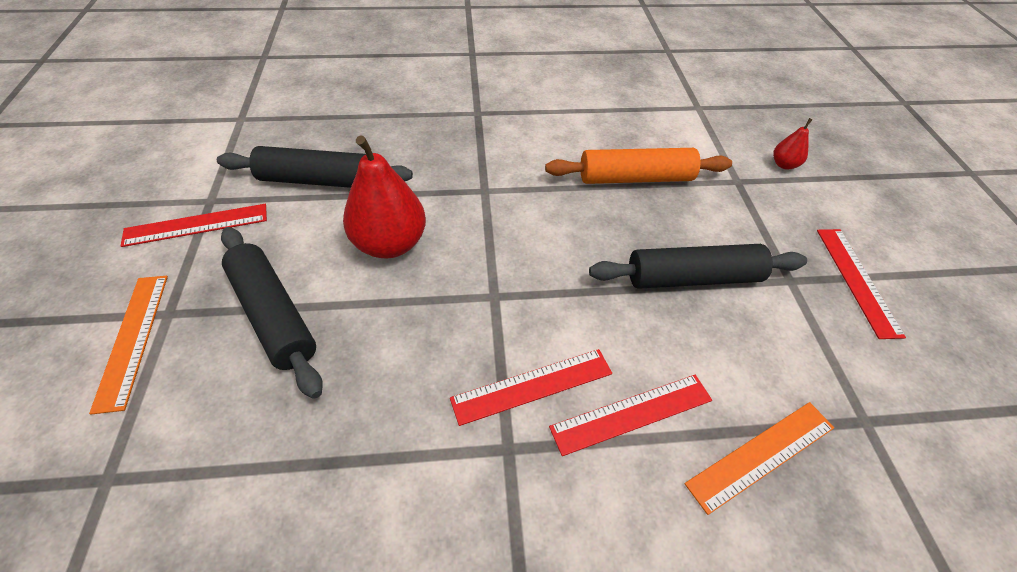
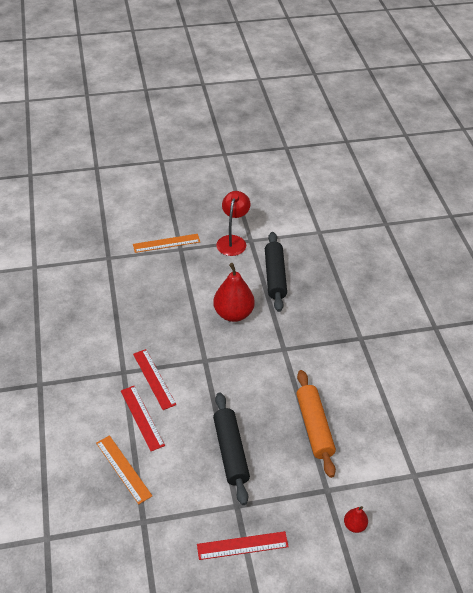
camera: 85 degrees right, 5 degrees down
red ruler [121,204,267,247] -> red lamp [216,191,251,256]
black rolling pin [221,227,323,399] -> none

